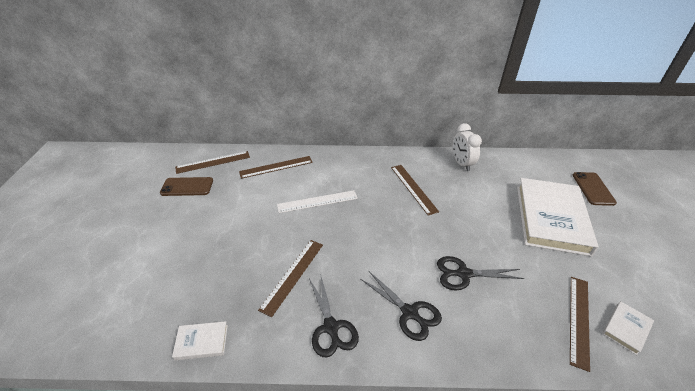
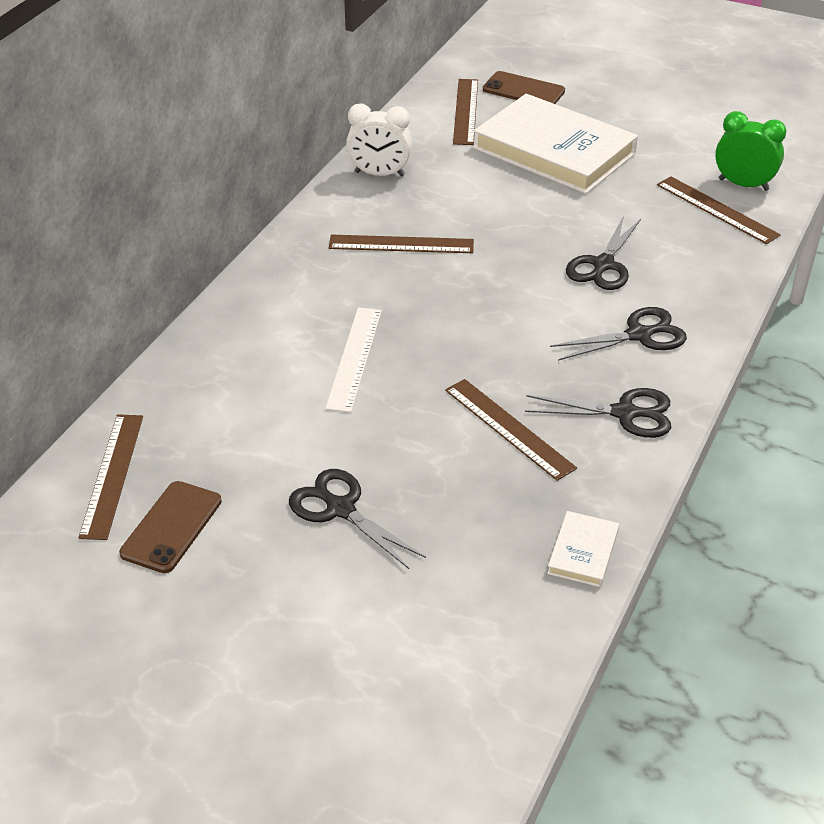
camera: 65 degrees left, 0 degrees up
brown ruler [239,156,313,179] -> brown ruler moved to [453,79,478,145]
white book [602,301,654,355] -> green clock [715,111,787,191]
none -> black scissors [289,469,426,569]

